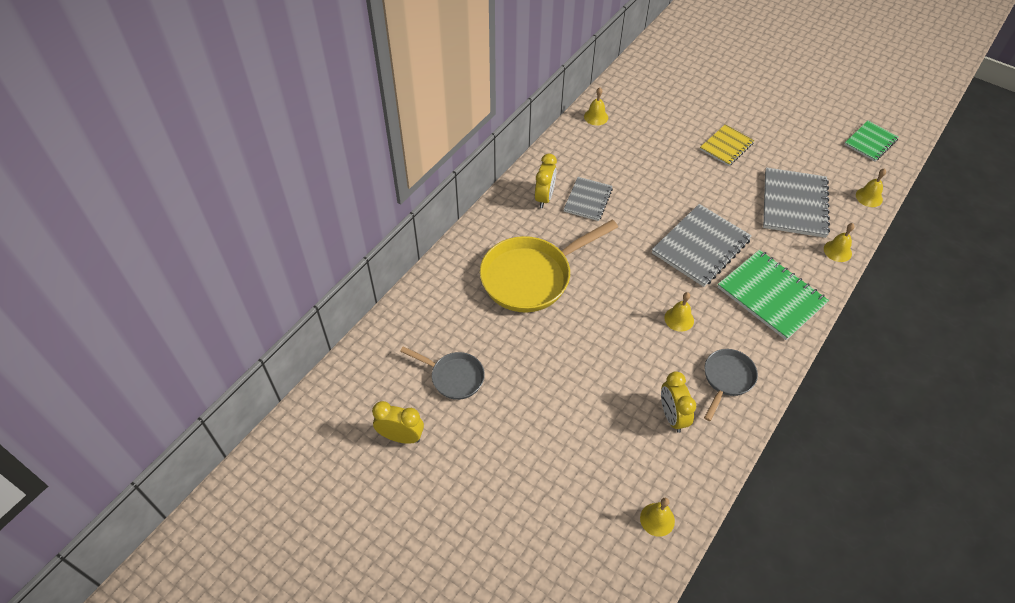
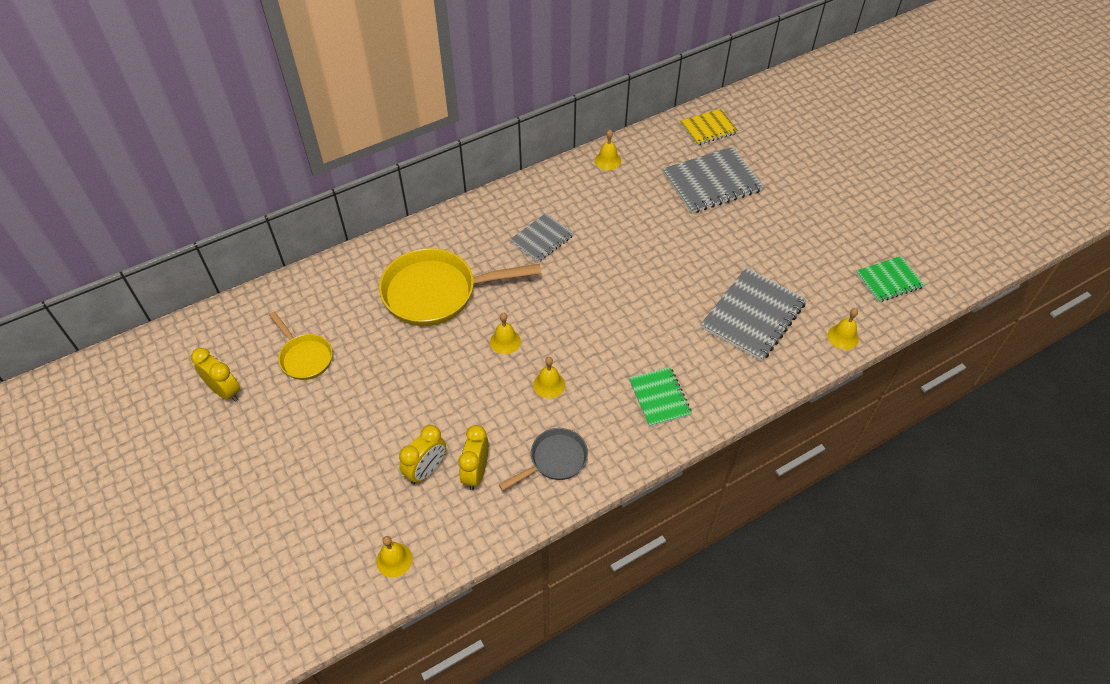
camera: 25 degrees right, 0 degrees up
grey pan [400,346,485,400] -> yellow pan [269,312,333,380]
yellow clock [535,154,557,208] -> yellow clock moved to [399,425,446,484]
grey notebook [652,204,752,287] -> grey notebook moved to [663,147,764,213]
yellow notebook [700,124,755,166] -> yellow notebook moved to [680,109,738,145]
green notebook [718,250,829,340] -> green notebook [629,367,692,427], size x0.60
yellow bell [824,223,855,262] -> yellow bell moved to [490,313,521,354]

